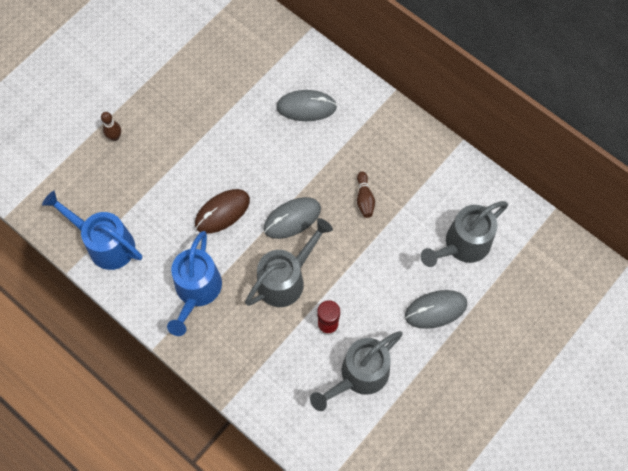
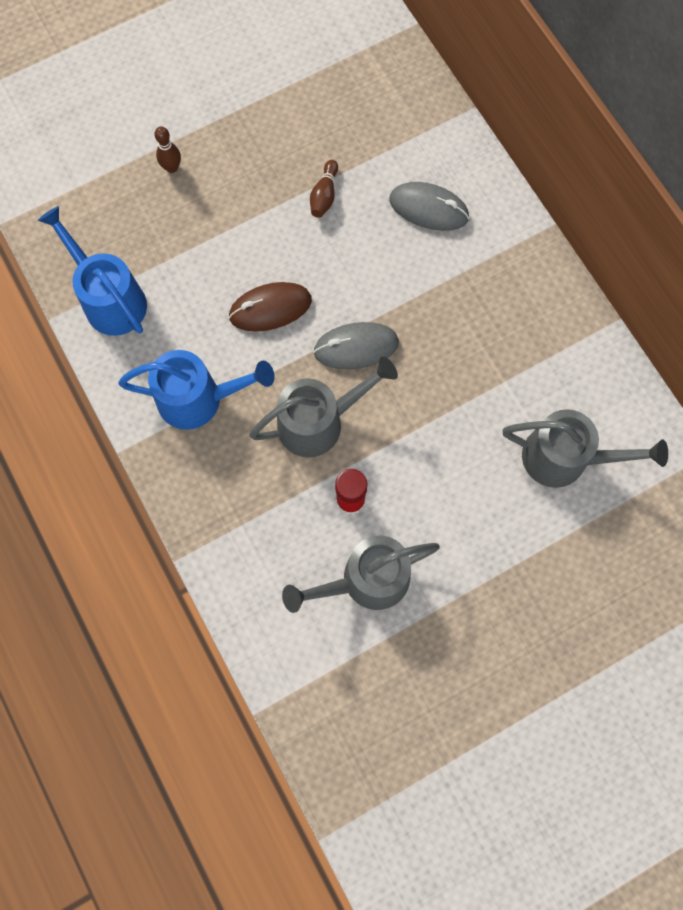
camera: 20 degrees right, 5 degrees up
blue watering can [167,231,222,336] -> blue watering can turned 120 degrees counterclockwise [118,350,275,430]
brown bowling pin [357,171,375,218] -> brown bowling pin moved to [310,160,338,218]
grey mouse [405,290,467,329] -> none
grey watering can [421,201,508,267] -> grey watering can turned 150 degrees counterclockwise [503,409,668,488]

